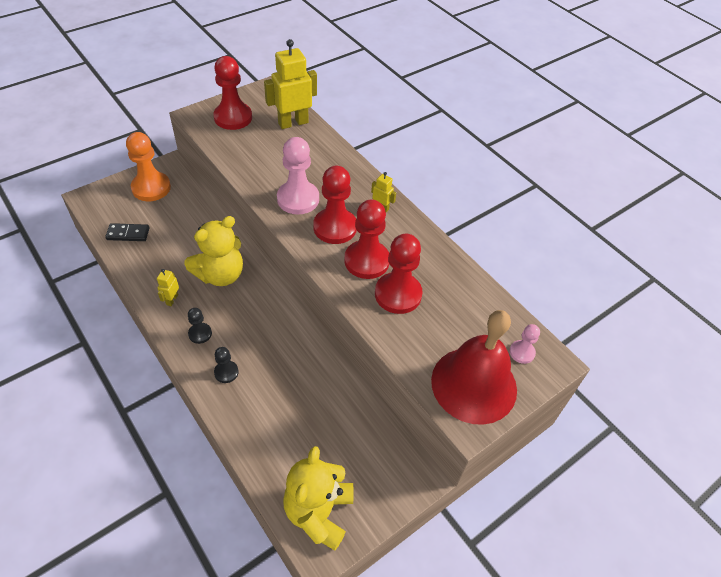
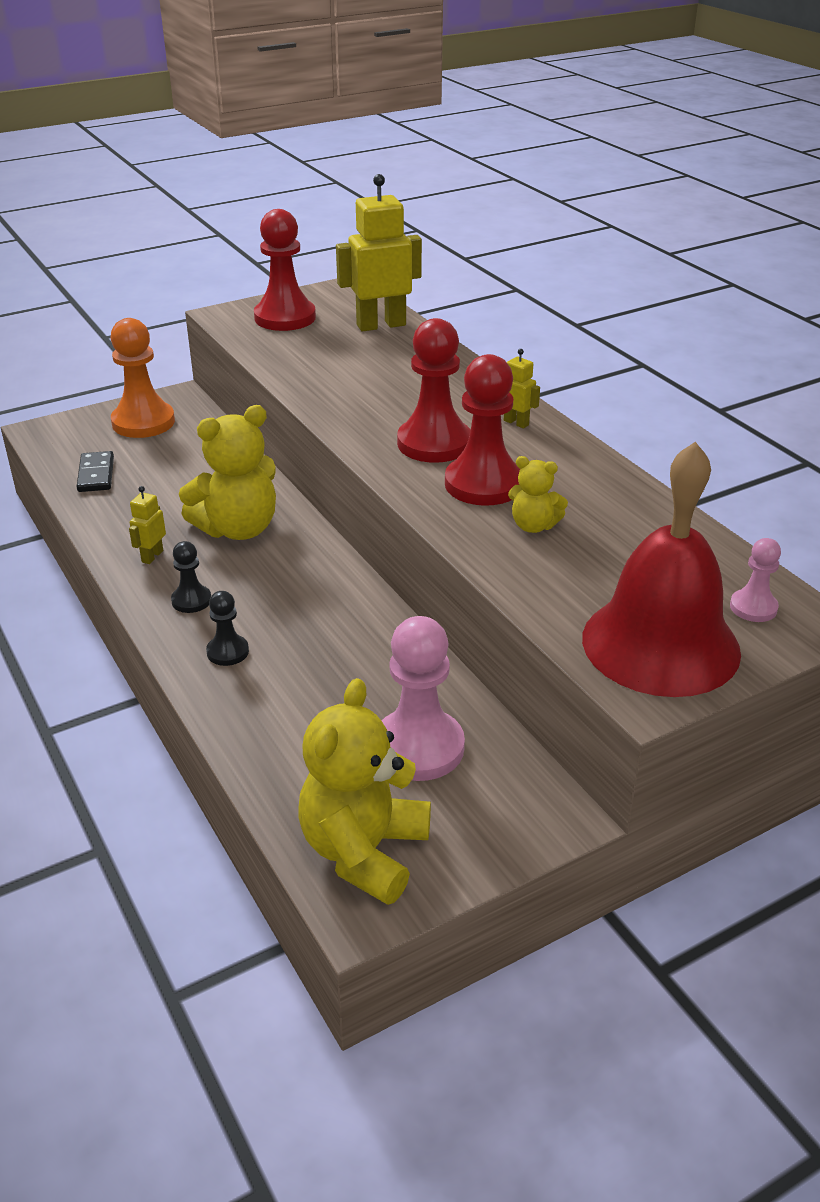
camera: 10 degrees right, 15 degrees down
black domino [105,223,150,241] -> black domino turned 75 degrees clockwise [76,451,114,492]
pink pawn [277,137,319,214] -> pink pawn moved to [382,616,465,781]
red pawn [375,234,423,314] -> yellow teddy bear [508,456,568,533]

